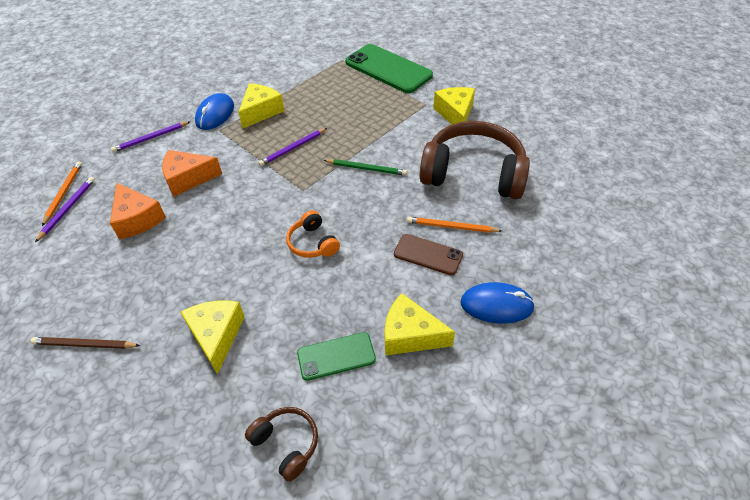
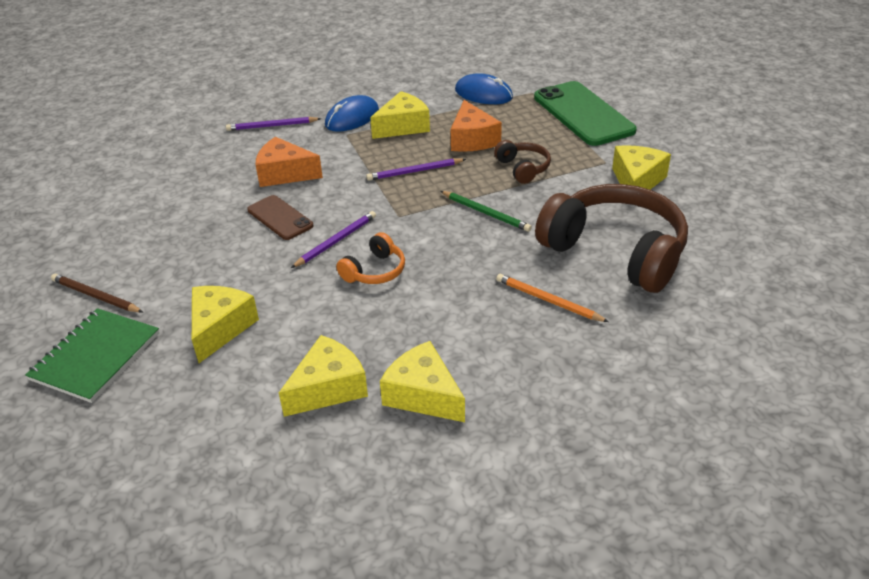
camera: 25 degrees right, 10 degrees down
purple pencil [35,177,95,242] -> purple pencil moved to [291,211,376,268]
orange pencil [42,161,82,226] -> none
orange cheese [110,183,166,239] -> orange cheese moved to [451,100,502,152]
brown headphones [245,407,318,482] -> brown headphones moved to [494,140,551,184]
orange headphones [286,210,340,258] -> orange headphones turned 135 degrees counterclockwise [336,232,405,284]
green phone [297,332,376,381] -> yellow cheese [279,335,368,417]
brown phone [394,234,463,275] -> brown phone moved to [247,195,313,240]
blue mouse [460,282,535,323] -> blue mouse moved to [455,73,513,104]
none -> green notebook [25,308,159,403]

